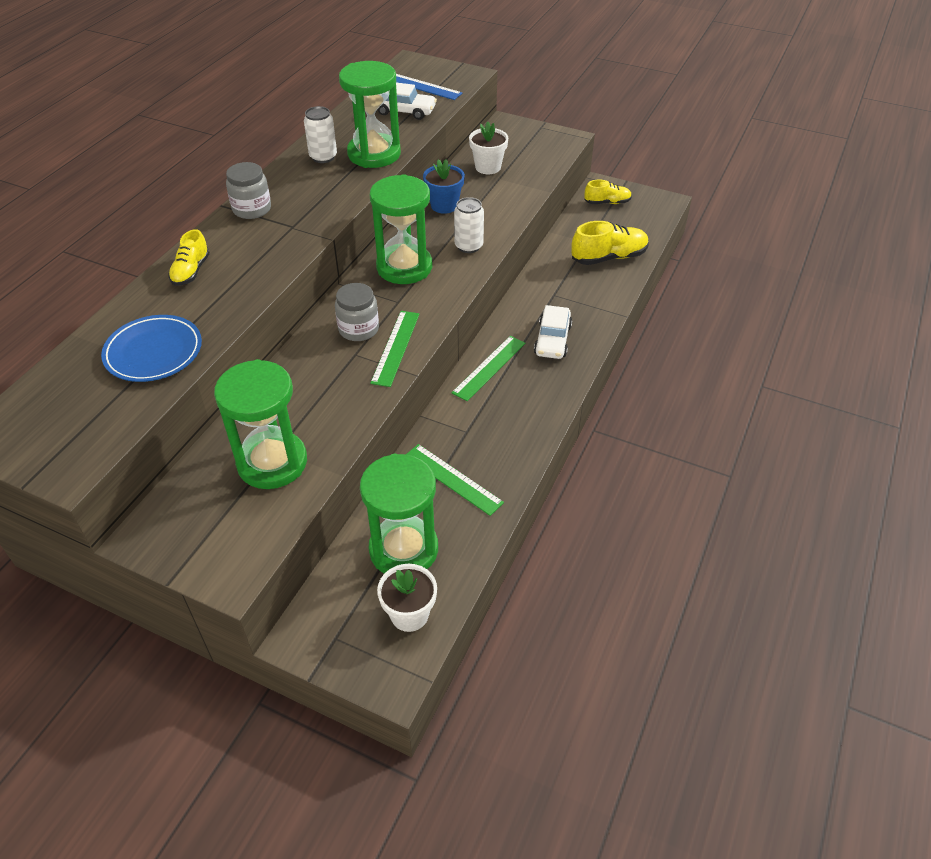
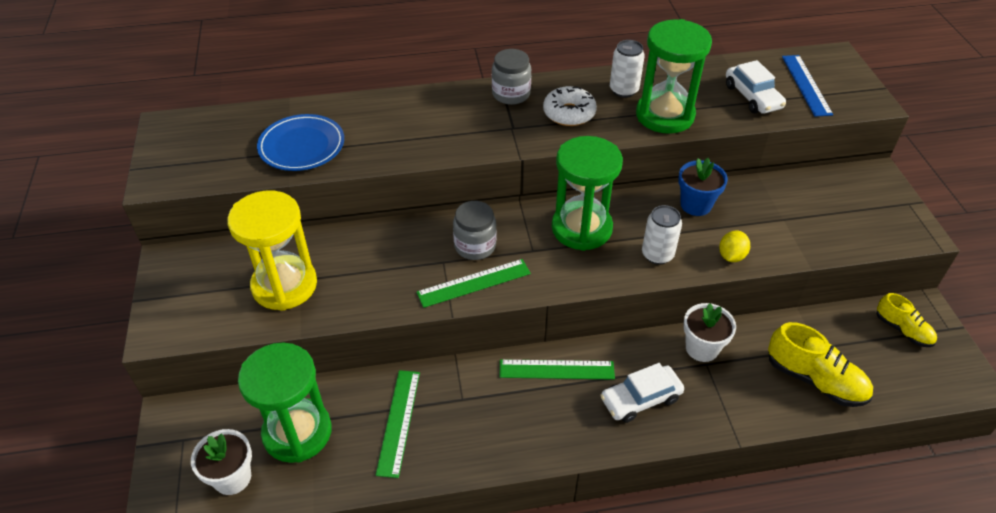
camera: 55 degrees right, 0 degrees up
yellow shoe [168,229,210,286] -> none
green hourglass [214,359,307,489] -> yellow hourglass [227,190,317,311]
white flower pot [469,122,508,175] -> white flower pot moved to [683,303,736,362]
none -> white donut [543,86,597,126]
none -> yellow lemon [719,231,750,262]

